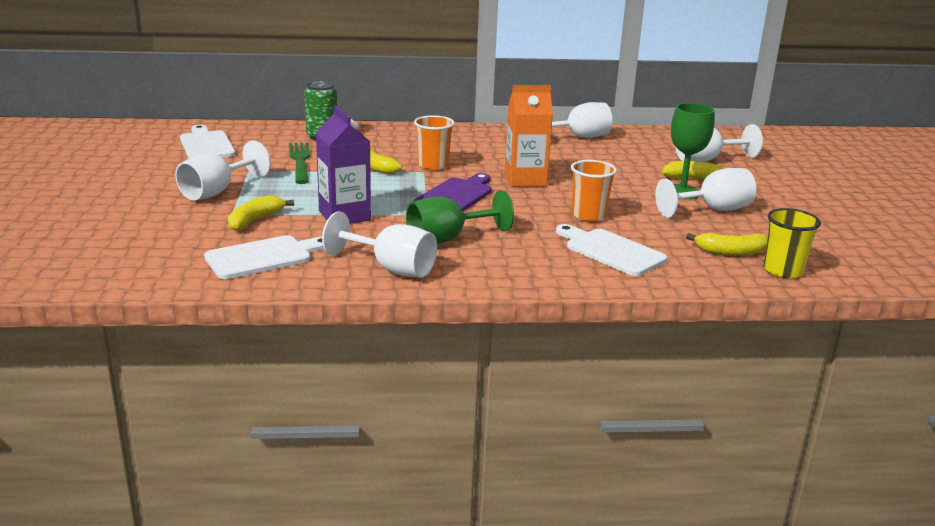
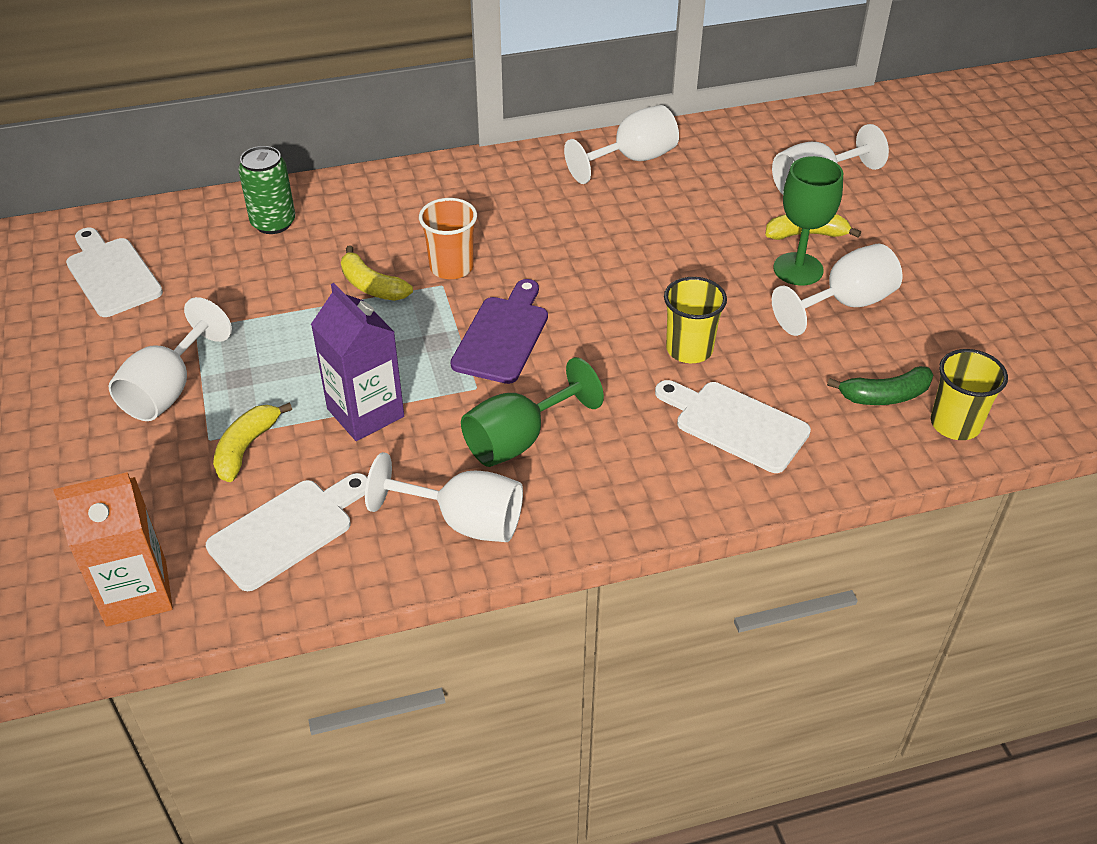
camera: 10 degrees left, 20 degrees up
green fork [289,142,310,184] -> none
orange carton [505,85,553,187] -> orange carton moved to [53,472,173,627]
orange cup [571,160,617,222] -> yellow cup [664,277,727,363]
yellow banana [686,233,768,255] -> green banana [827,366,933,405]

